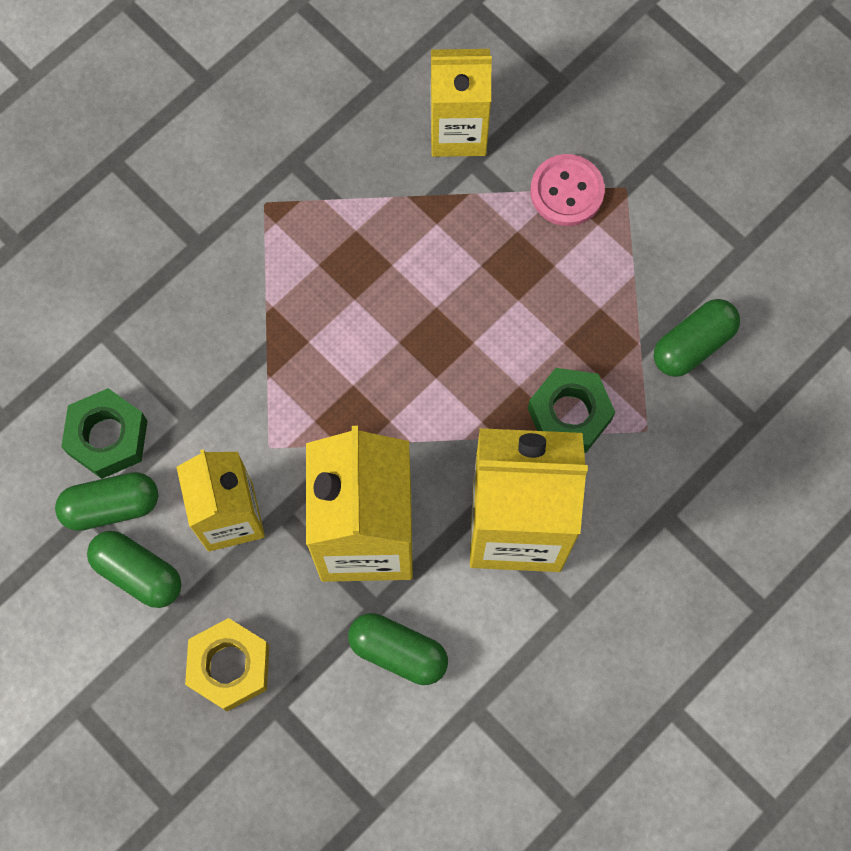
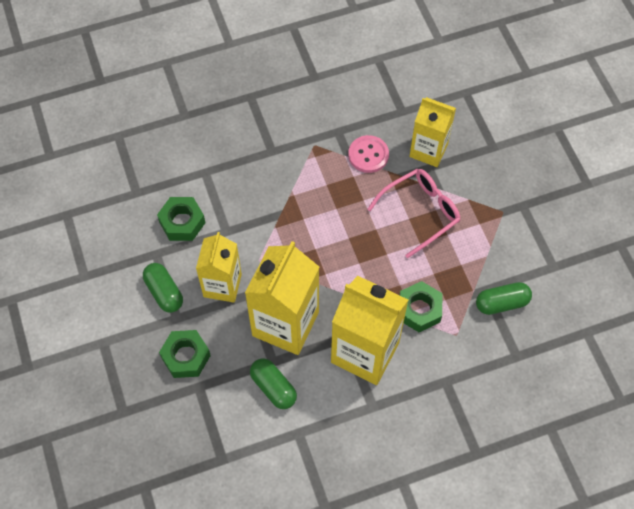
camera: 25 degrees right, 10 degrees down
green capsule [55,472,158,531] -> none
yellow nut [185,618,269,711] -> green nut [159,330,211,378]
pink button [530,154,605,226] -> pink button moved to [348,135,389,173]
none -> pink glasses [367,169,460,258]

